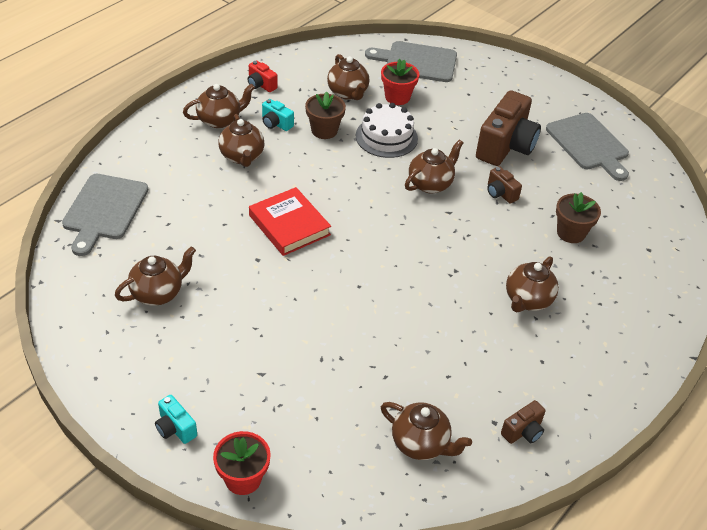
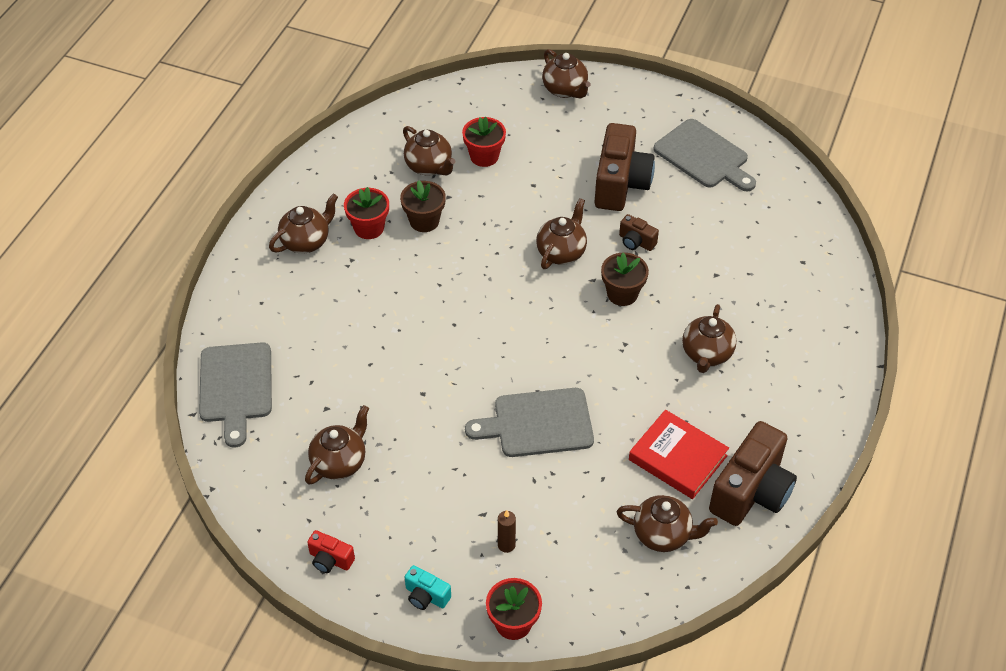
camera: 15 degrees left, 5 degrees up
brown teapot [218,114,265,167] -> brown teapot moved to [542,49,591,98]
red camera [248,61,278,92] -> red camera moved to [307,530,355,573]
red book [249,187,331,256] -> red book moved to [629,410,729,499]
turquoise camera [262,99,294,131] -> red flower pot [344,187,389,239]
white cake [356,103,418,158] -> none
grey cutting board [365,41,457,82] -> grey cutting board moved to [465,388,594,457]
brown camera [501,400,546,444] -> brown camera [709,421,797,526], size x2.16
brown flower pot [556,192,601,243] -> brown flower pot moved to [601,252,649,306]
none -> brown candle [498,510,516,553]

